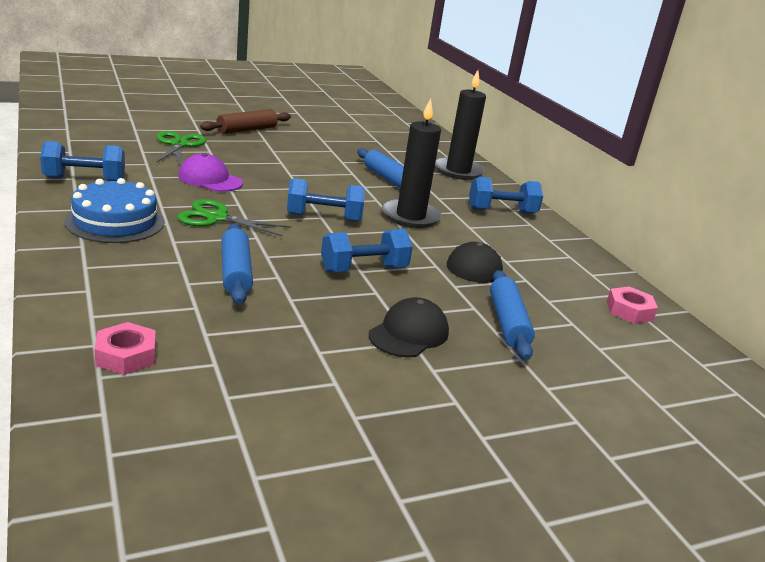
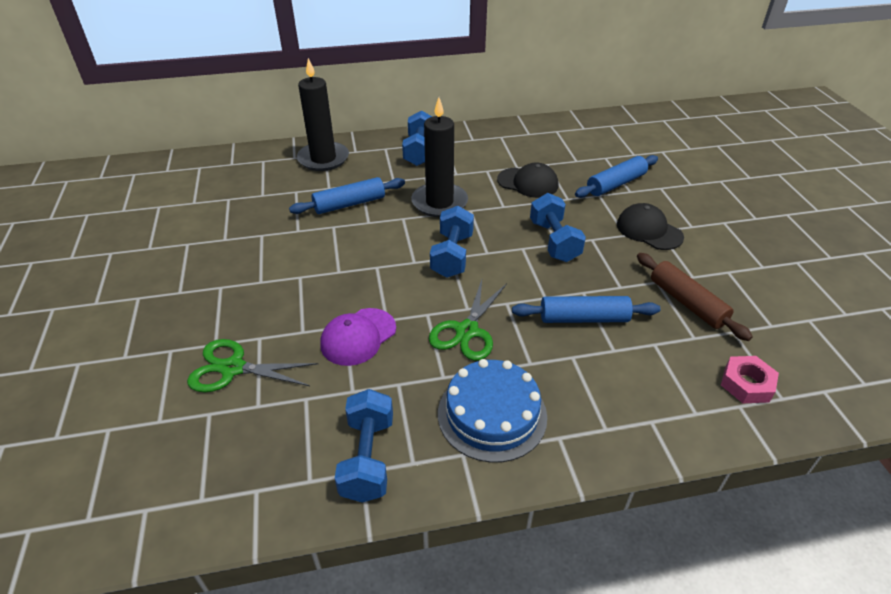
camera: 75 degrees left, 15 degrees up
brown rolling pin [200,109,291,134] -> brown rolling pin moved to [637,253,753,341]
blue rolling pin [490,270,535,360] -> blue rolling pin turned 45 degrees counterclockwise [575,155,658,198]
pink nut [607,287,658,324] -> none

